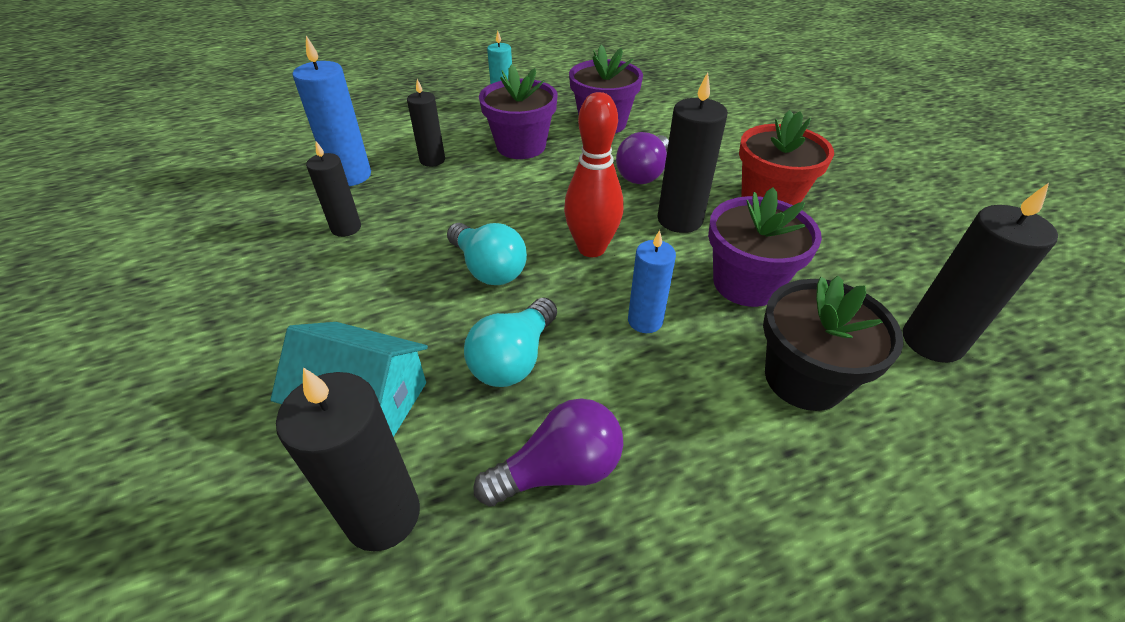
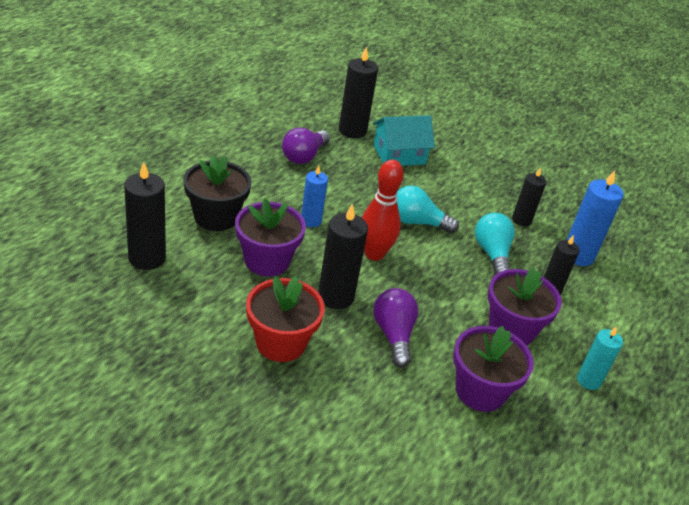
camera: 140 degrees right, 5 degrees down
turquoise light bulb [464,298,557,387] -> turquoise light bulb moved to [475,213,515,275]

